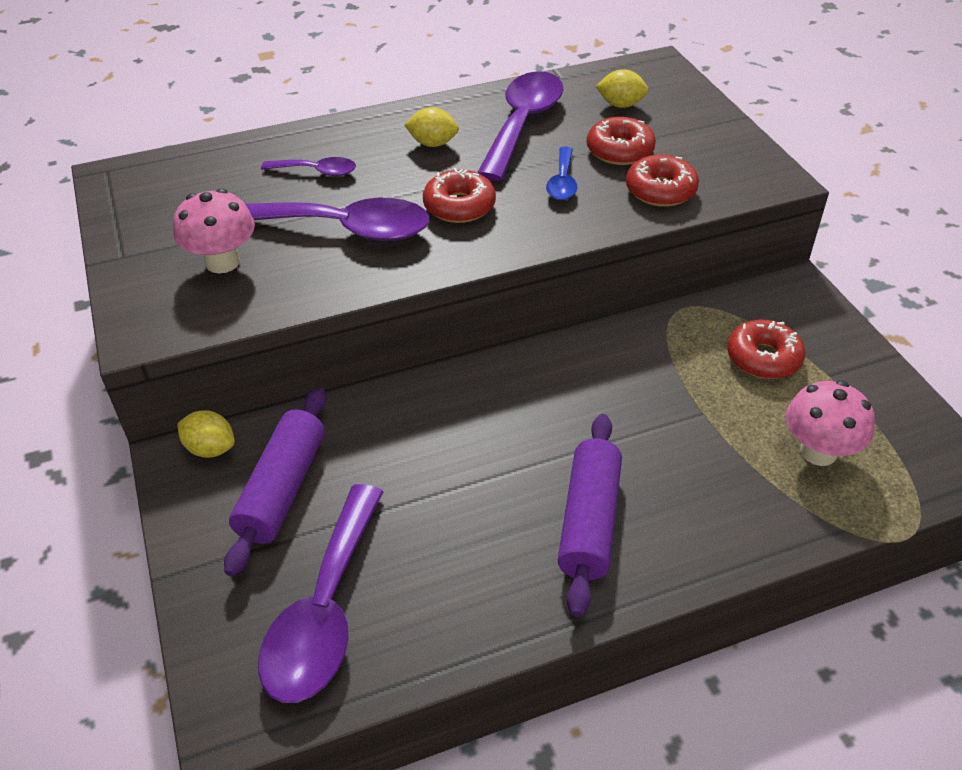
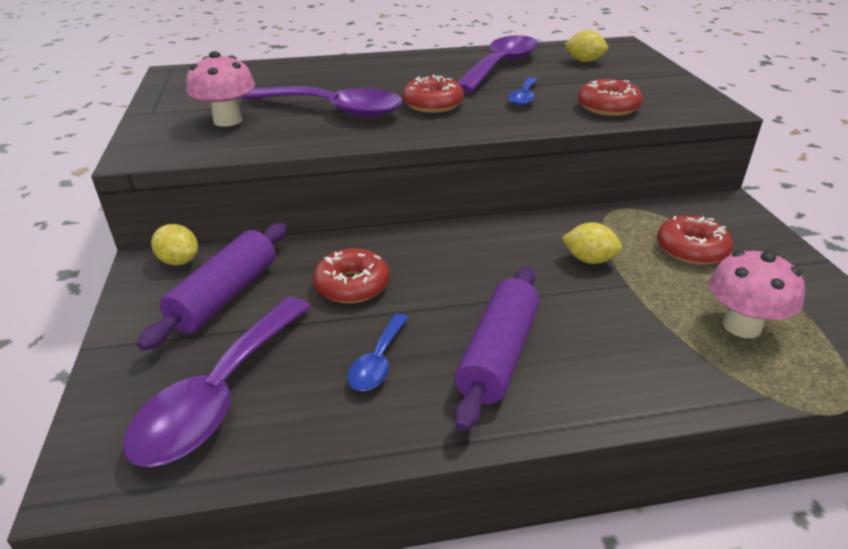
camera: 10 degrees right, 10 degrees down
purple spoon [261,157,356,176] -> none
yellow lemon [404,107,459,147] -> yellow lemon moved to [562,222,622,264]
red donut [587,117,656,165] -> red donut moved to [313,248,389,303]
none -> blue spoon [347,313,409,391]

